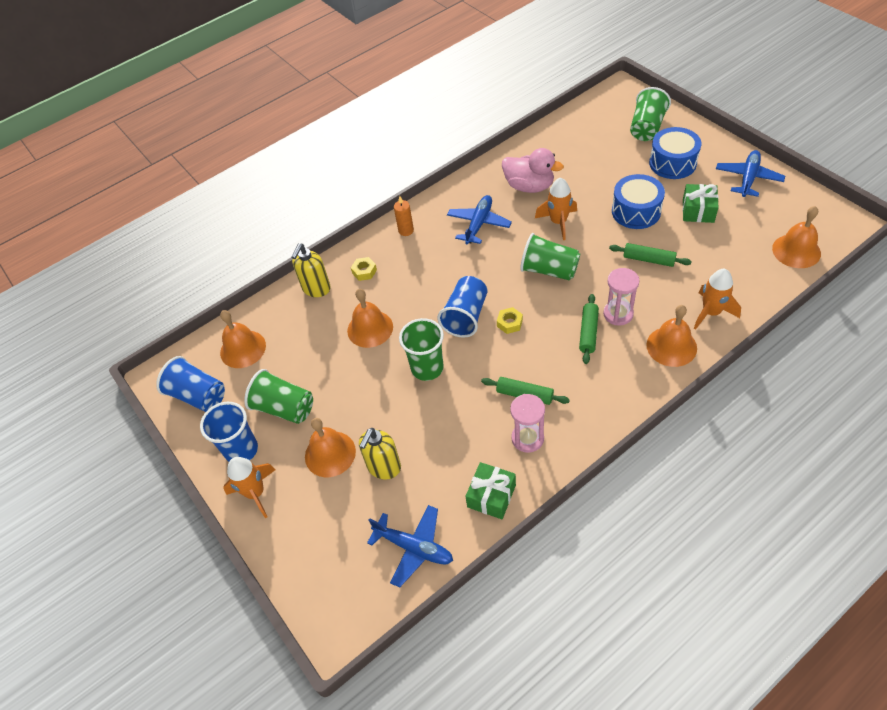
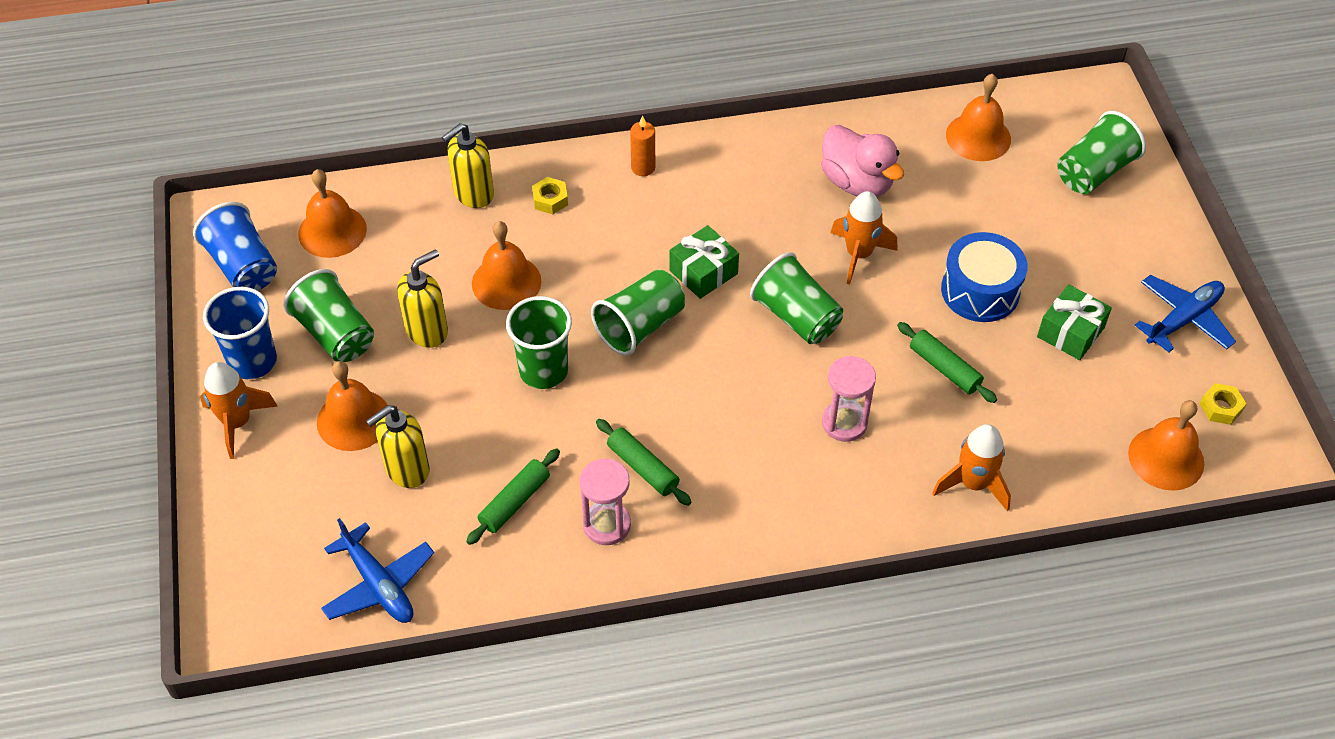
camera: 20 degrees right, 0 degrees up
blue cup [437,276,488,337] -> green cup [591,269,685,356]
blue plane [447,195,512,244] -> none
green gift [465,462,516,519] -> green gift moved to [670,225,739,299]
yellow nut [497,307,523,334] -> yellow nut moved to [1200,383,1246,425]
green rolling pin [579,294,599,364] -> green rolling pin moved to [466,449,560,545]
orange bell [646,305,697,367] -> orange bell moved to [946,74,1011,161]
blue drum [649,127,701,179] -> none
none -> yellow soap dispenser [397,249,448,348]

